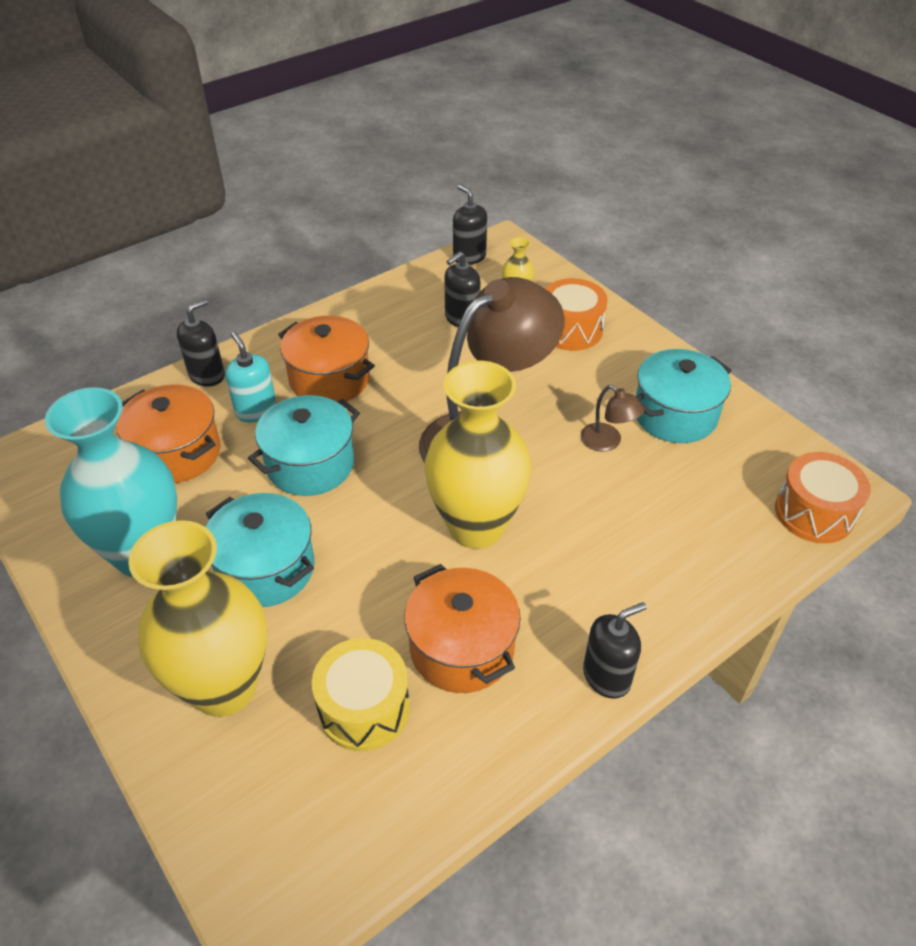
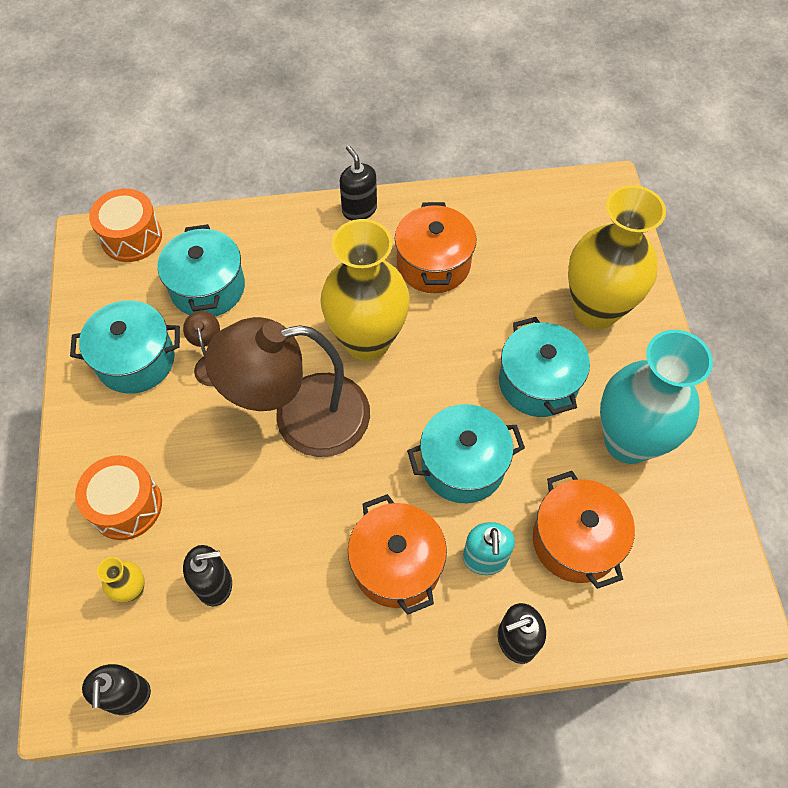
camera: 150 degrees left, 15 degrees up
yellow drum [312,638,410,751] -> none
black soap dispenser [583,602,647,699] -> black soap dispenser turned 60 degrees clockwise [340,145,377,221]
none -> turquoise pot [157,224,245,316]

